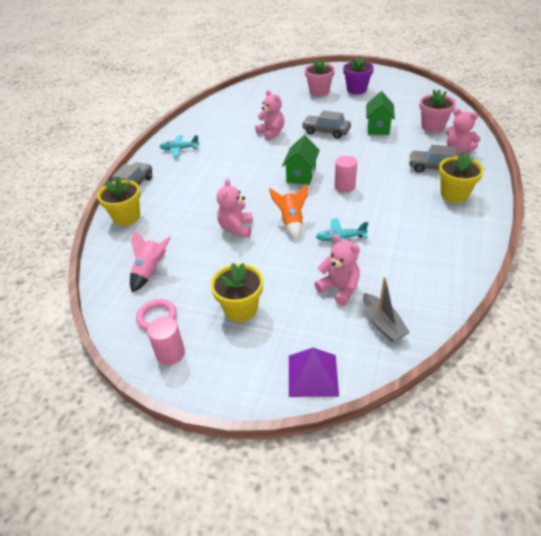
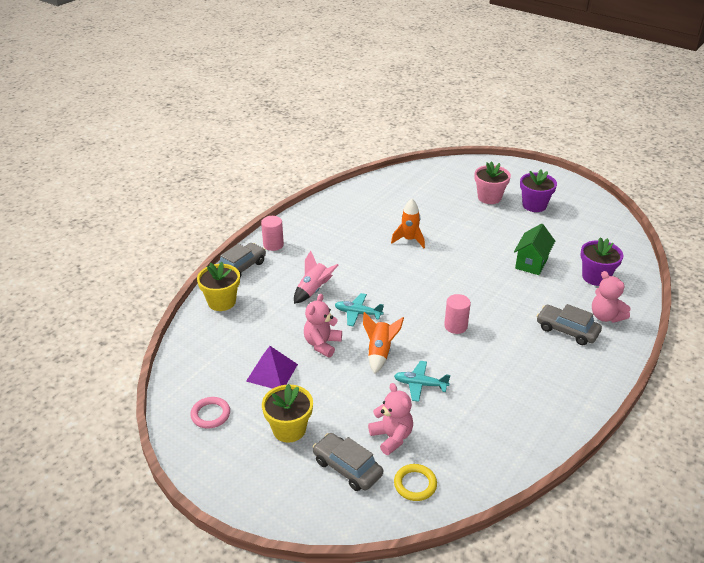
camera: 15 degrees right, 5 degrees down
pink rocket [130,230,171,292] -> pink rocket moved to [294,251,339,304]
pink cylinder [147,317,185,365] -> pink cylinder moved to [261,216,284,251]
turquoise plane [159,135,200,157] -> turquoise plane moved to [335,293,384,327]
pink teddy bear [255,90,284,141] -> orange rocket [391,199,425,248]
green house [282,135,320,185] -> none
purple pyramid [289,348,339,397] -> purple pyramid moved to [246,346,298,389]
grey car [302,110,351,139] -> grey car moved to [313,433,383,491]
grey boat [363,277,410,342] -> yellow ring [394,464,437,501]
pink flower pot [419,90,456,132] -> purple flower pot [580,237,623,286]
yellow flower pot [439,152,484,203] -> none

